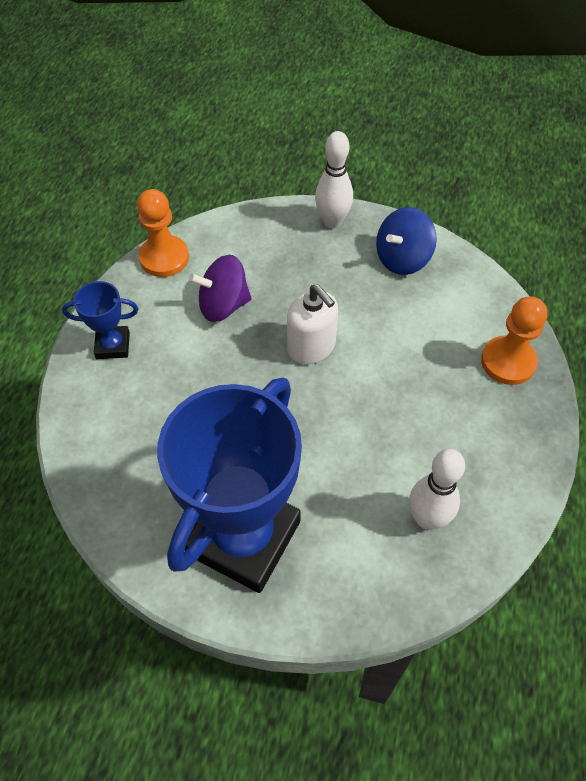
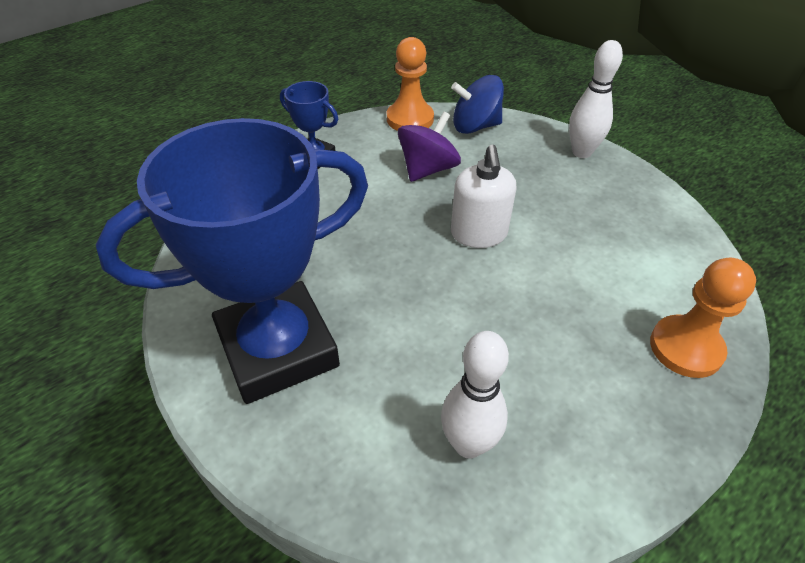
camera: 35 degrees right, 10 degrees down
purple spinning top [189,255,252,322] -> purple spinning top turned 105 degrees clockwise [398,112,461,182]
blue spinning top [376,207,437,275] -> blue spinning top moved to [451,75,504,134]

